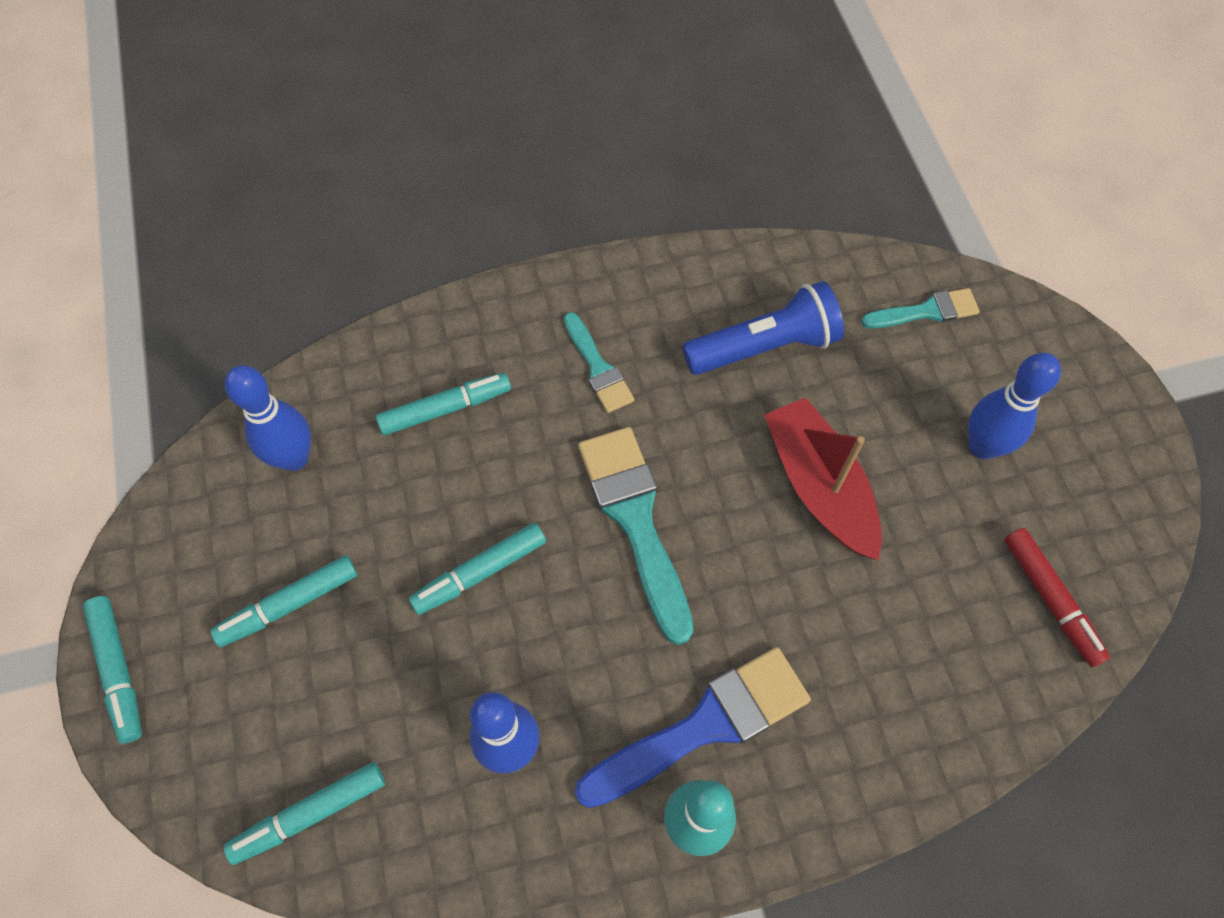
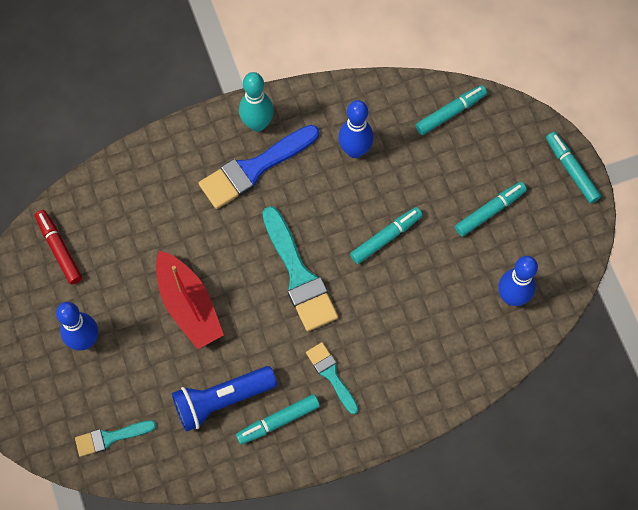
camera: 175 degrees right, 5 degrees up
turquoise marker [376,373,511,436] -> turquoise marker moved to [236,394,320,445]

